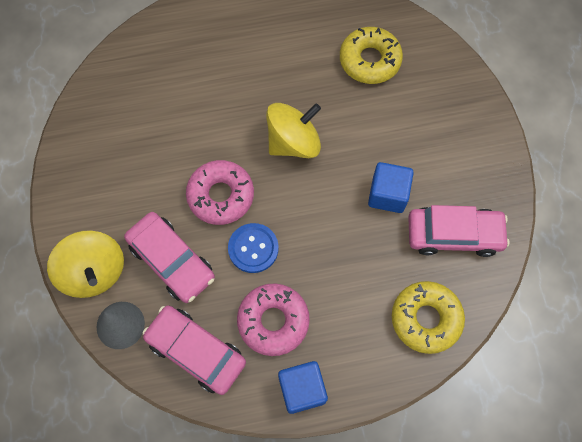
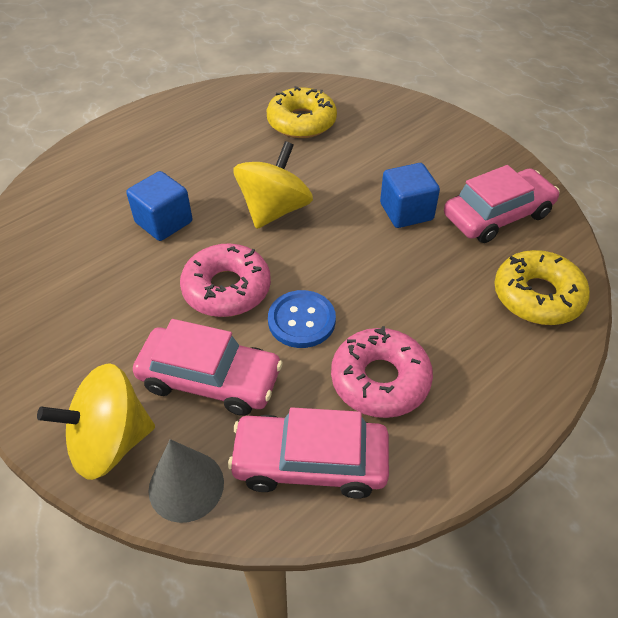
camera: 30 degrees left, 20 degrees down
yellow spinning top [47,231,124,298] -> yellow spinning top turned 135 degrees clockwise [37,363,155,480]
blue cube [278,361,328,414] -> blue cube moved to [126,171,192,241]

